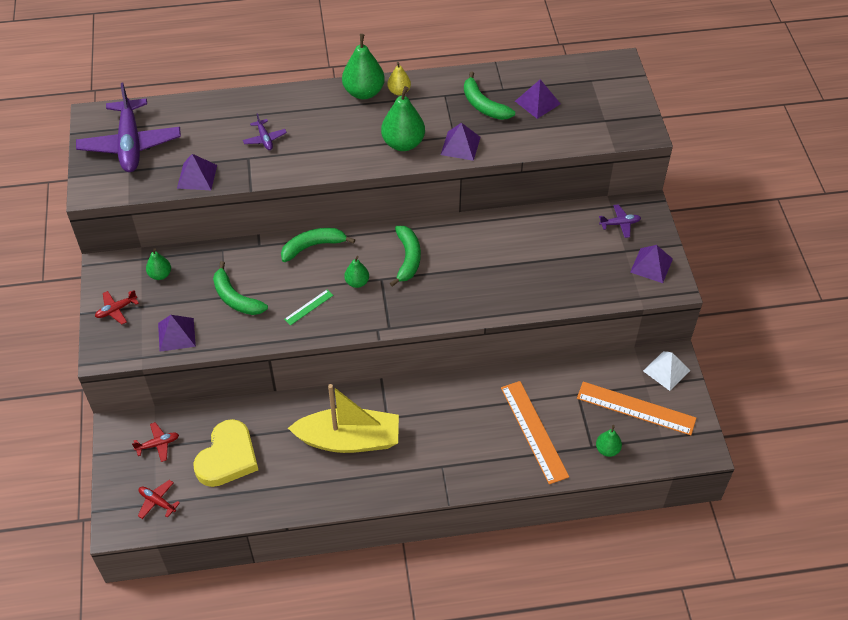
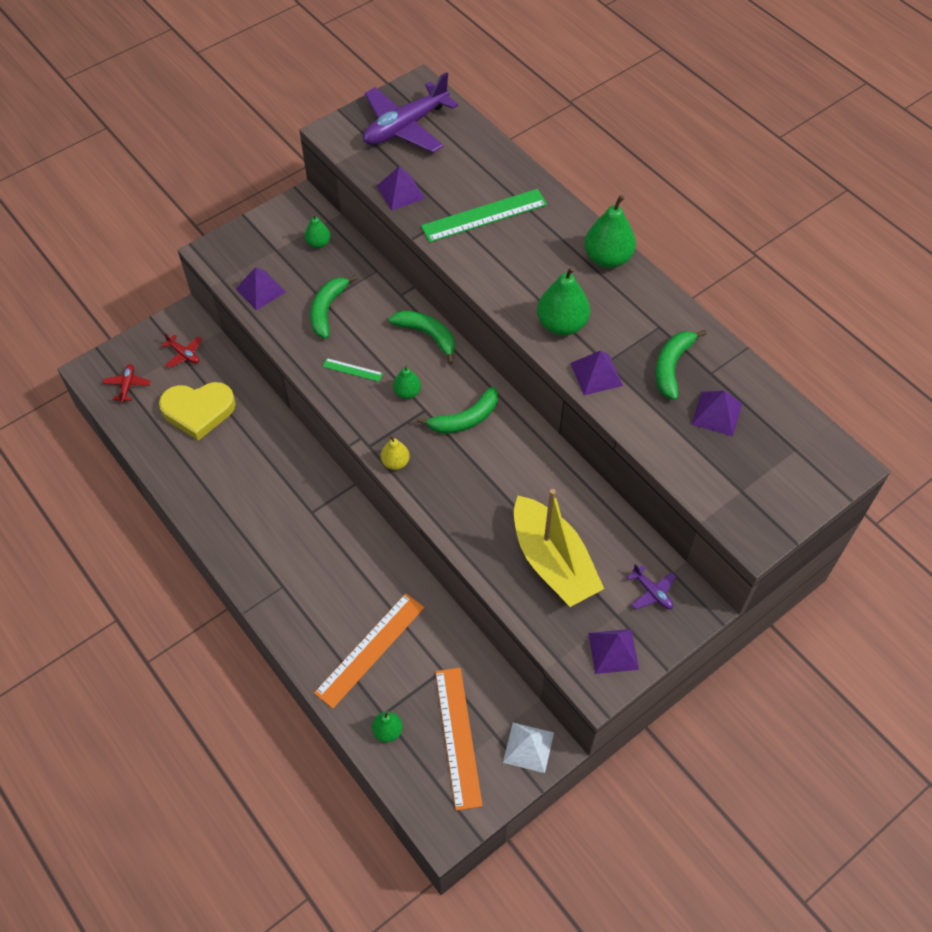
camera: 60 degrees right, 5 degrees up
red plane [95,290,139,324] -> none
purple plane [243,113,287,150] -> green ruler [421,189,547,242]
yellow boat [288,384,399,453] -> yellow boat moved to [514,489,604,607]
yellow pear [387,62,411,95] -> yellow pear moved to [381,435,410,470]

